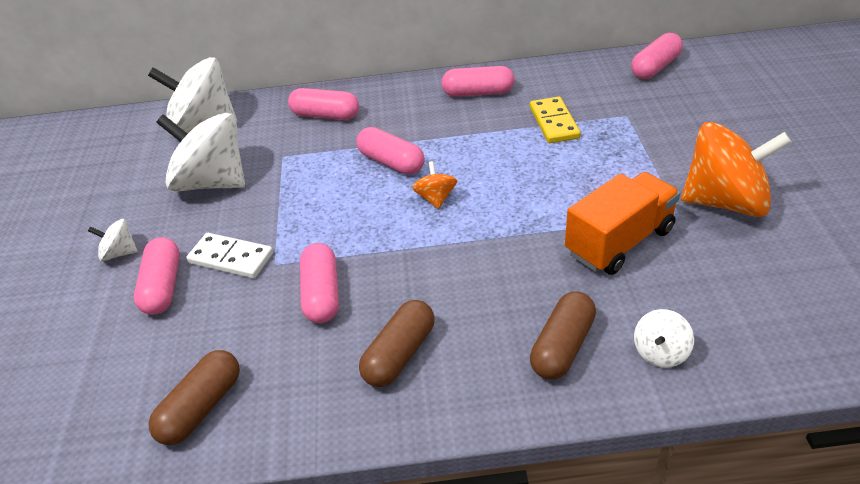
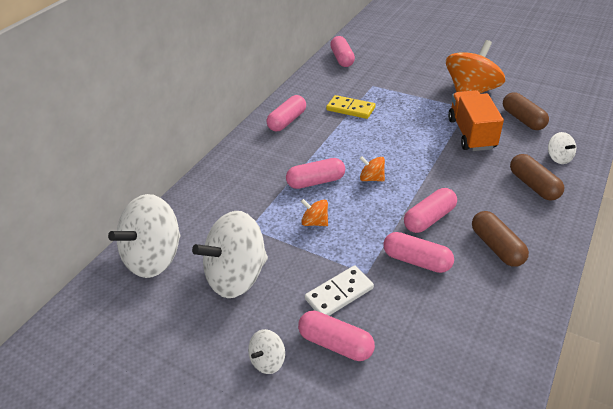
camera: 55 degrees left, 0 degrees up
brown capsule [149,350,240,445] -> brown capsule moved to [503,92,549,130]
pink capsule [288,88,359,120] -> pink capsule moved to [404,188,457,233]
none -> orange spinning top [301,199,328,226]

